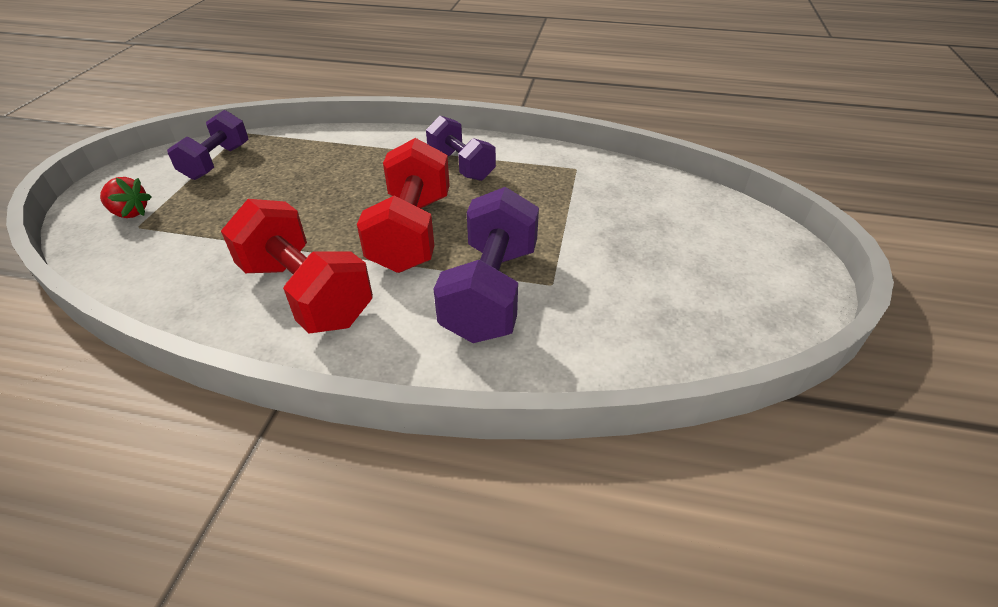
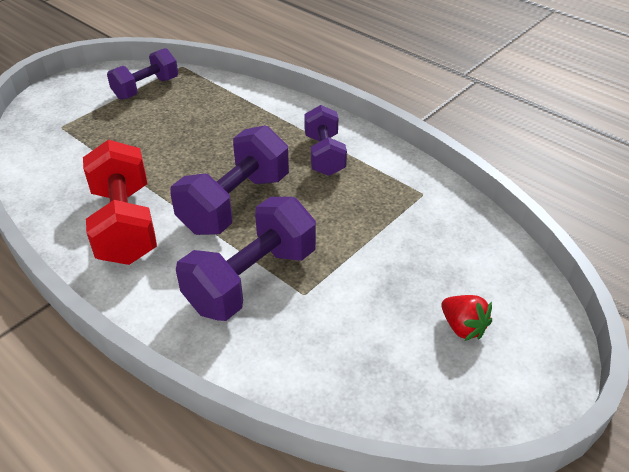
camera: 30 degrees right, 0 degrees up
red strawberry [100,177,151,218] -> red strawberry moved to [442,295,492,341]
red dumbbell [357,138,450,273] -> purple dumbbell [170,125,289,235]

